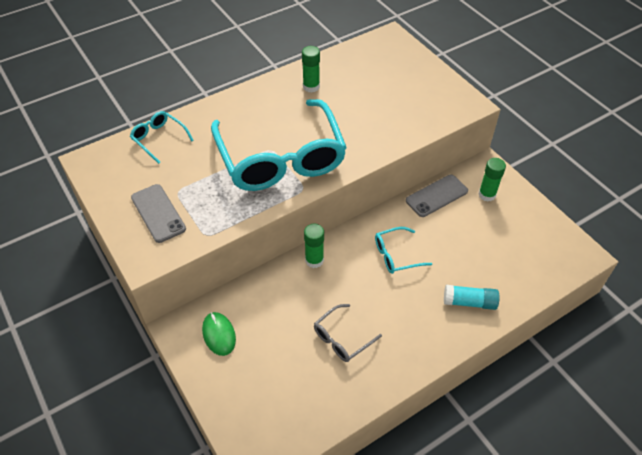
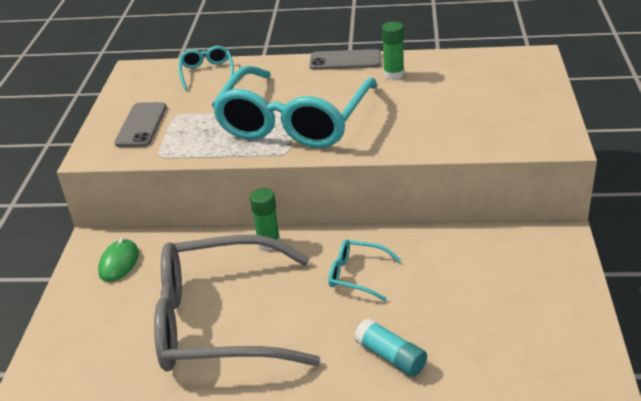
camera: 40 degrees right, 15 degrees down
grey glasses [314,304,382,362] -> grey glasses [154,235,320,372], size x2.40
grey phone [406,175,468,217] -> grey phone moved to [309,49,381,70]
green glue stick [478,158,506,202] -> none

